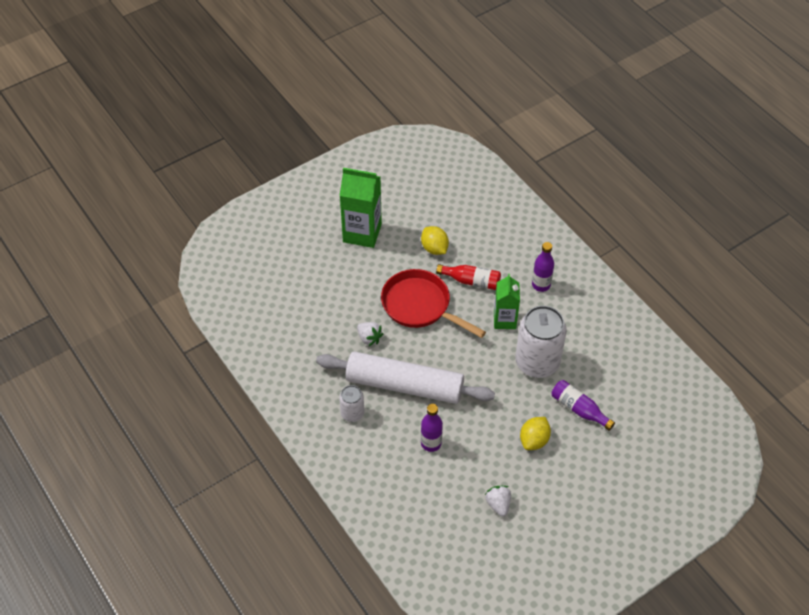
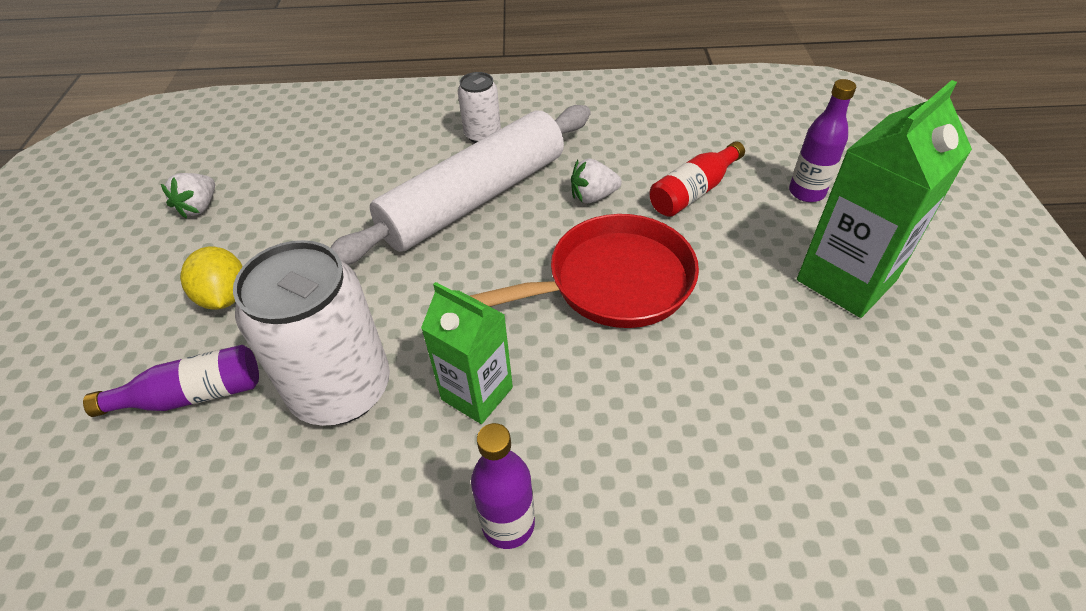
camera: 125 degrees right, 5 degrees down
yellow lemon [421,226,449,255] -> none
purple bottle [421,404,443,452] -> purple bottle moved to [789,79,856,202]
red bottle [436,264,501,290] -> red bottle moved to [649,141,745,217]
white strawberry [485,486,511,517] -> white strawberry turned 90 degrees clockwise [161,173,215,219]

